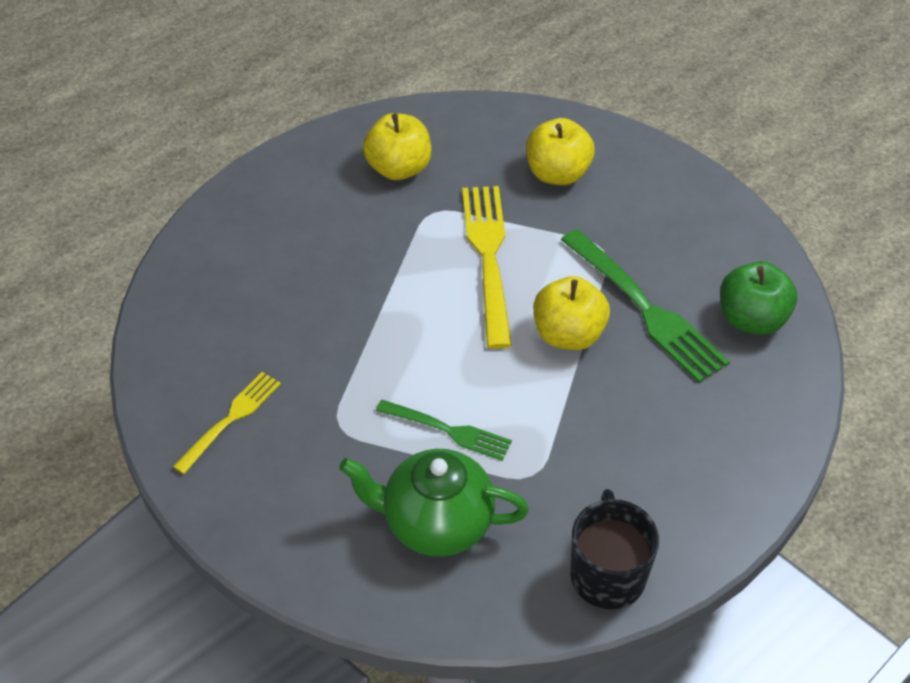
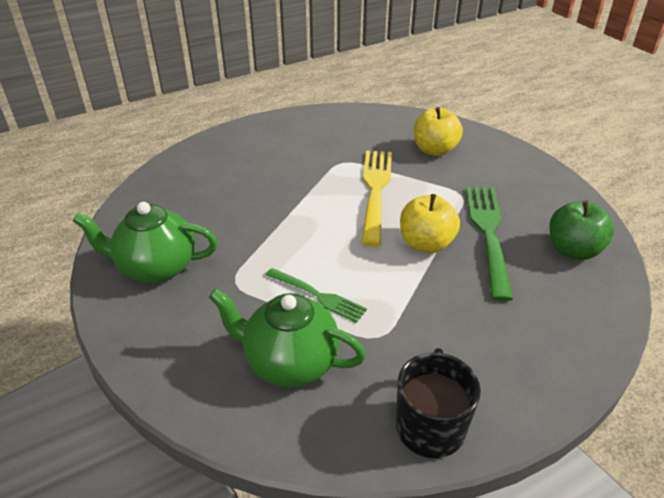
camera: 10 degrees right, 10 degrees down
yellow fork [173,372,281,474] -> green teapot [73,202,218,283]
yellow apple [363,113,431,180] -> none
green fork [561,229,730,383] -> green fork turned 150 degrees counterclockwise [466,186,513,301]

